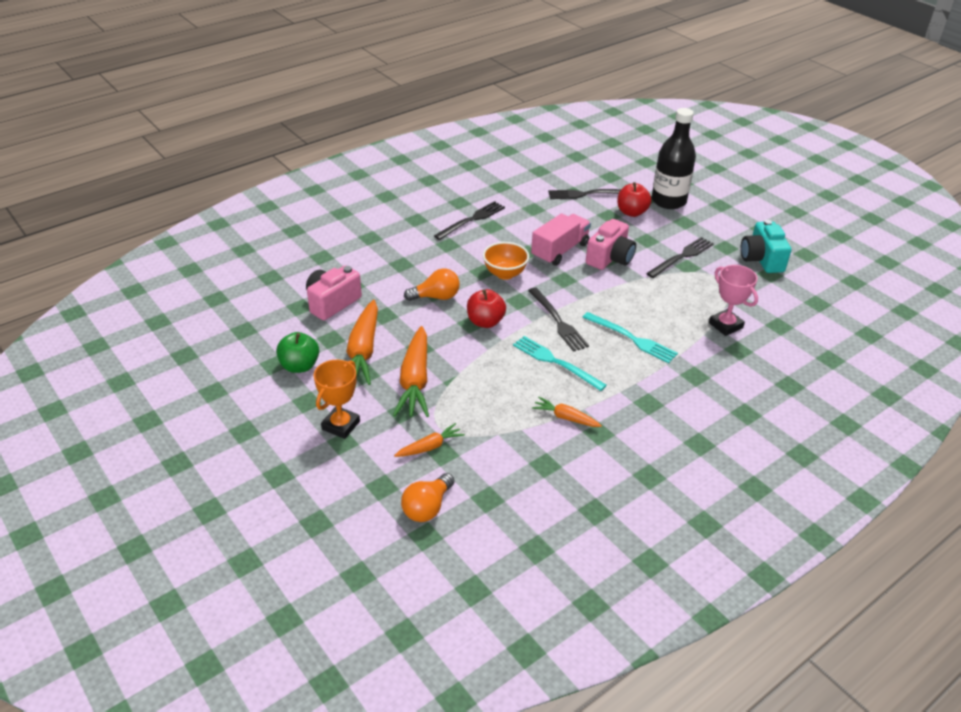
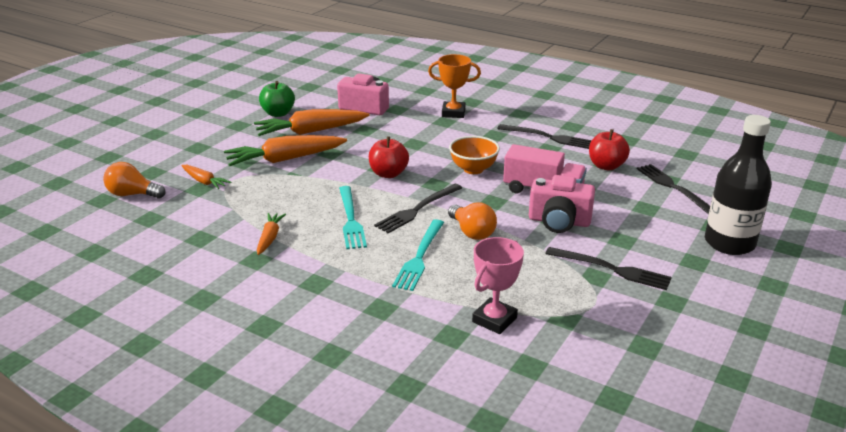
camera: 70 degrees right, 10 degrees down
orange trophy [314,360,360,439] -> orange trophy moved to [428,54,481,118]
orange light bulb [404,268,460,301] -> orange light bulb moved to [448,202,497,240]
turquoise fork [513,336,607,391] -> turquoise fork turned 150 degrees clockwise [339,186,367,249]
red apple [617,182,651,217] -> red apple moved to [589,129,630,170]
turquoise camera [740,220,792,273] -> none

